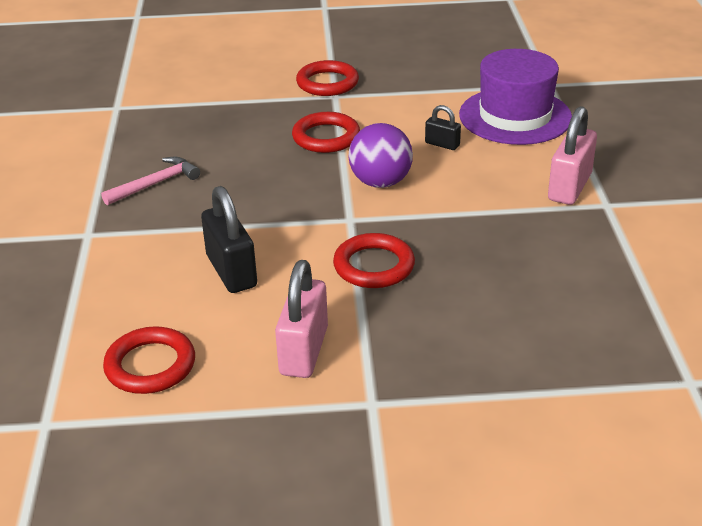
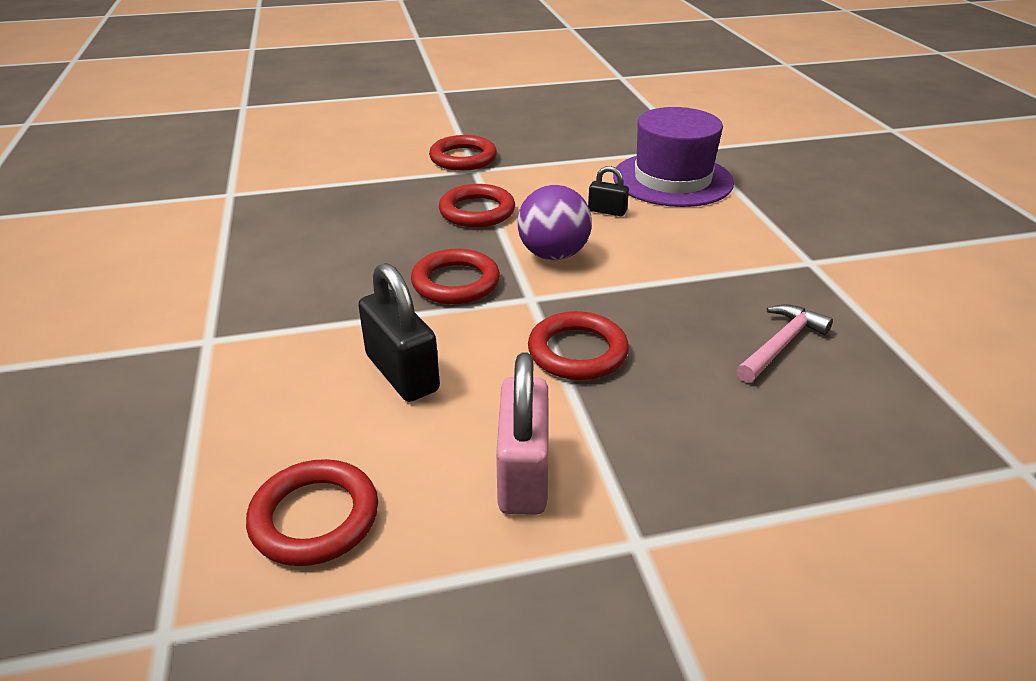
camera: 10 degrees left, 0 degrees up
pink hammer [101,157,200,205] -> pink hammer moved to [737,304,833,383]
pink padlock [548,106,597,205] -> none
none -> red ring [411,249,500,304]

